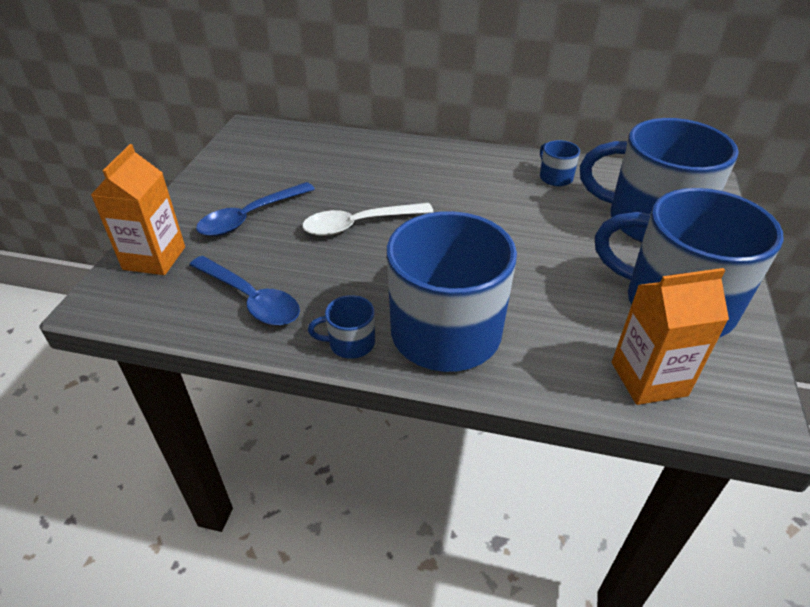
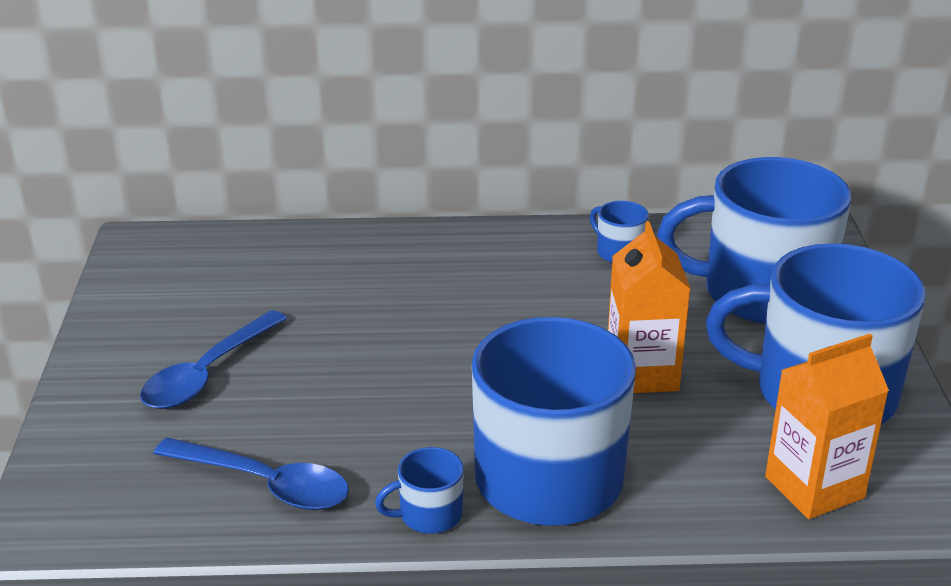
camera: 15 degrees left, 10 degrees down
orange carton [91,144,185,275] -> orange carton moved to [608,221,691,393]
white spoon [302,203,433,236] -> none

